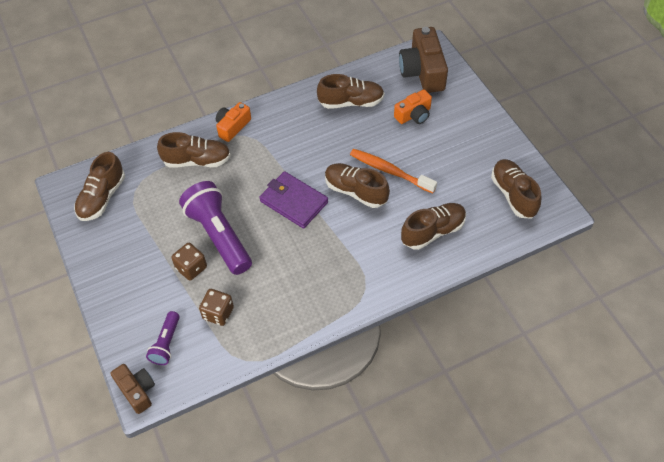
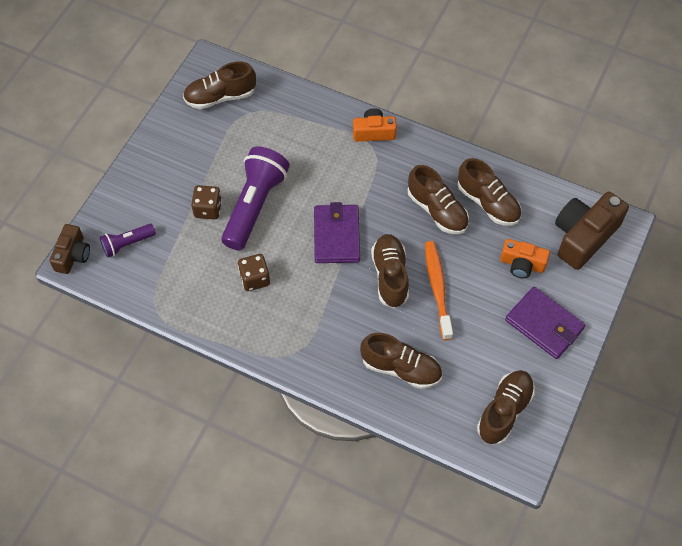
camera: 50 degrees right, 5 degrees up
brown shoe [157,132,231,168] -> brown shoe moved to [407,165,469,234]
brown dice [199,289,234,326] -> brown dice moved to [238,254,270,291]
none -> purple wallet [505,287,586,359]

